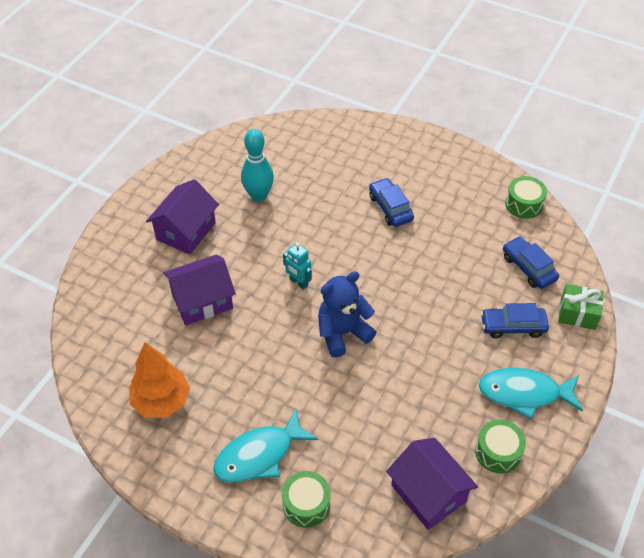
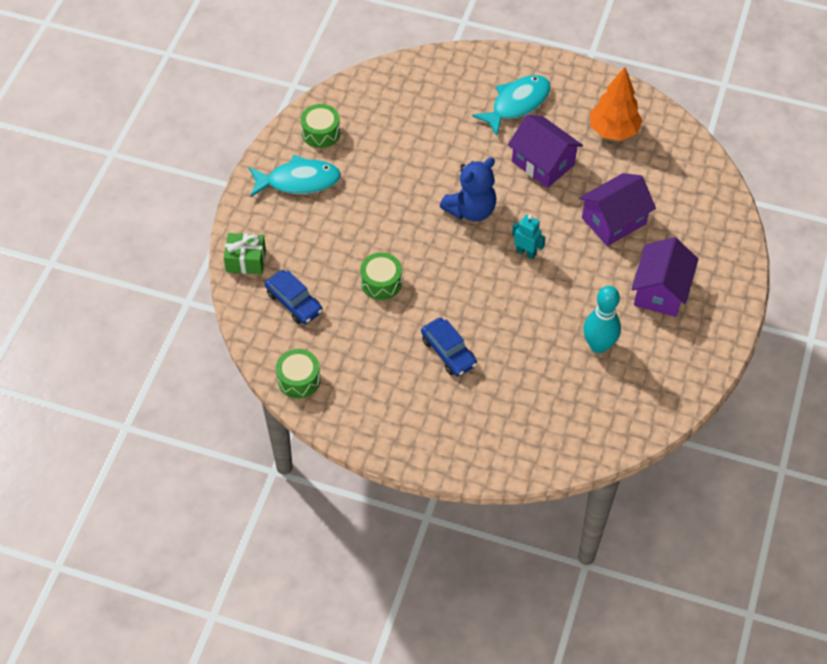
camera: 170 degrees right, 5 degrees up
green drum [282,471,330,528] -> green drum moved to [360,252,402,300]
purple house [386,438,478,530] -> purple house moved to [508,115,583,188]
blue car [481,303,549,338] -> none

